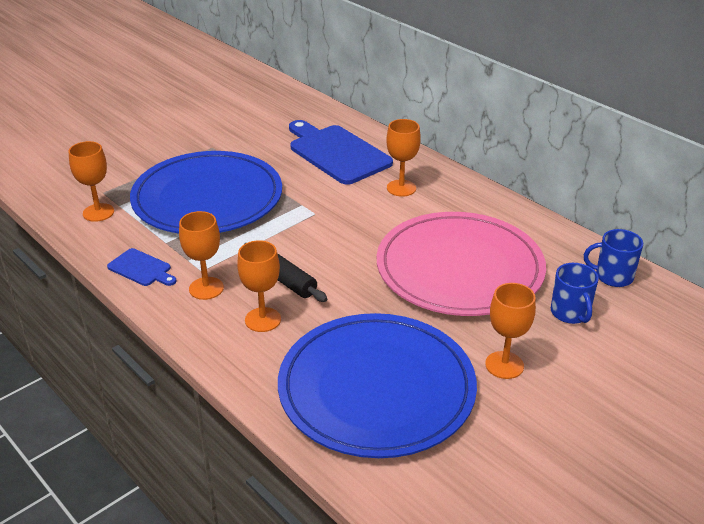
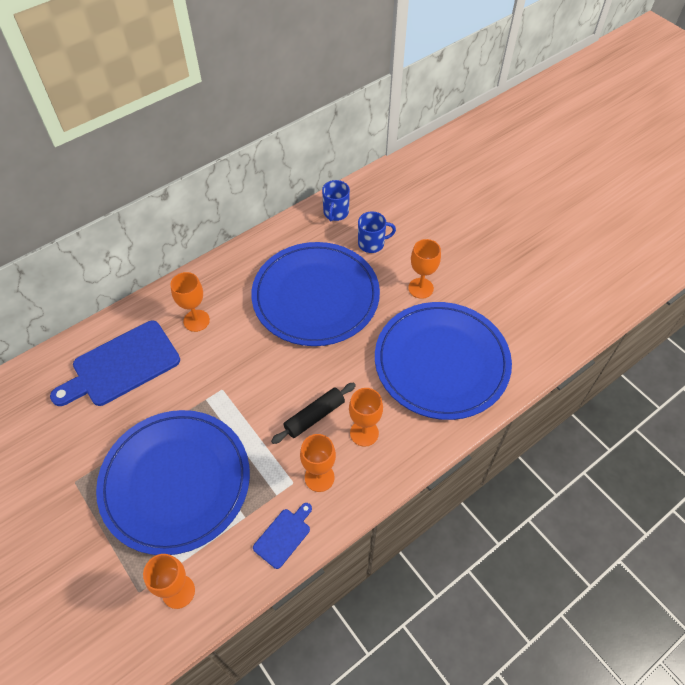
camera: 85 degrees left, 20 degrees up
pink plate [377,212,546,316] -> blue plate [251,242,380,346]

